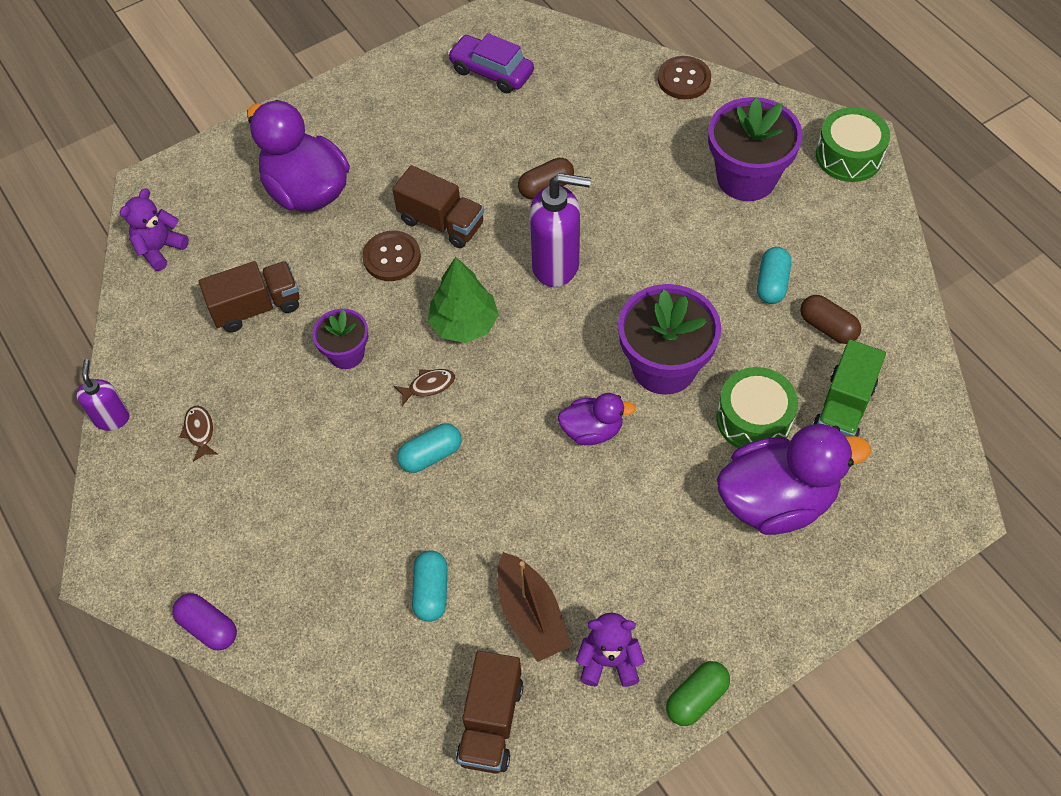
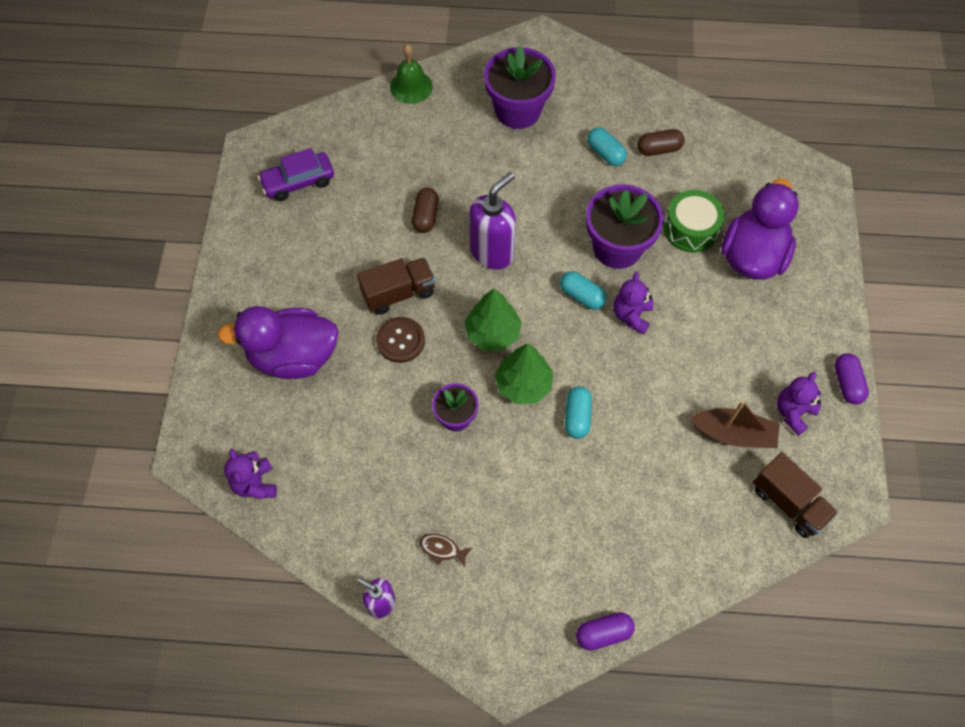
camera: 55 degrees left, 5 degrees up
brown truck [199,261,300,333] -> none
brown fish [394,369,455,406] -> green tree [495,343,553,404]
turquoise capsule [412,550,447,622] -> turquoise capsule moved to [560,271,607,310]
purple duck [558,393,636,445] -> purple teddy bear [614,272,653,334]
brown button [658,56,711,99] -> green bell [390,44,433,104]
green capsule [666,661,730,726] -> purple capsule [834,353,869,404]
green truck [812,339,886,437] -> none
green drum [816,107,890,182] -> none

